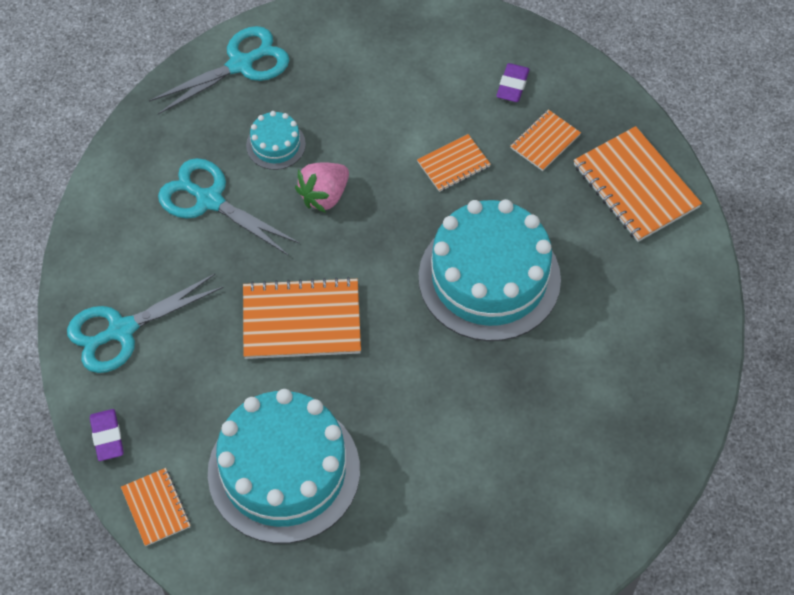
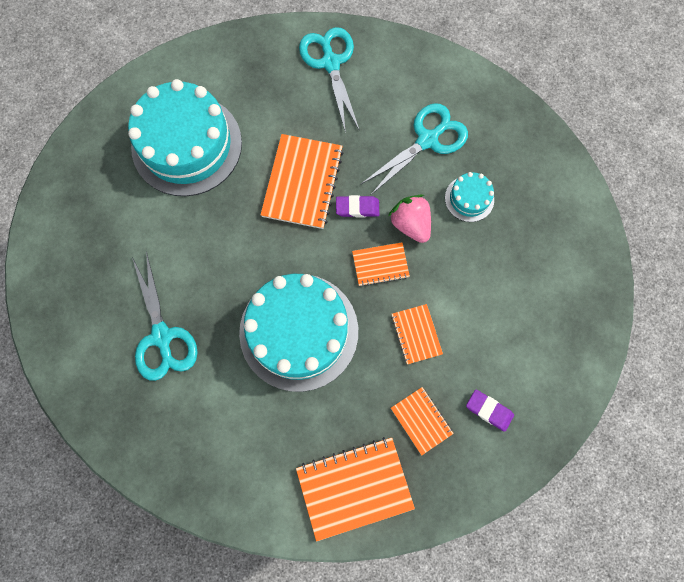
camera: 105 degrees right, 15 degrees up
purple eraser [90,409,124,461] -> purple eraser moved to [336,195,379,217]
orange notebook [121,468,191,546] -> orange notebook moved to [352,242,410,286]
turquoise scissors [149,26,289,115] -> turquoise scissors moved to [132,252,198,381]

